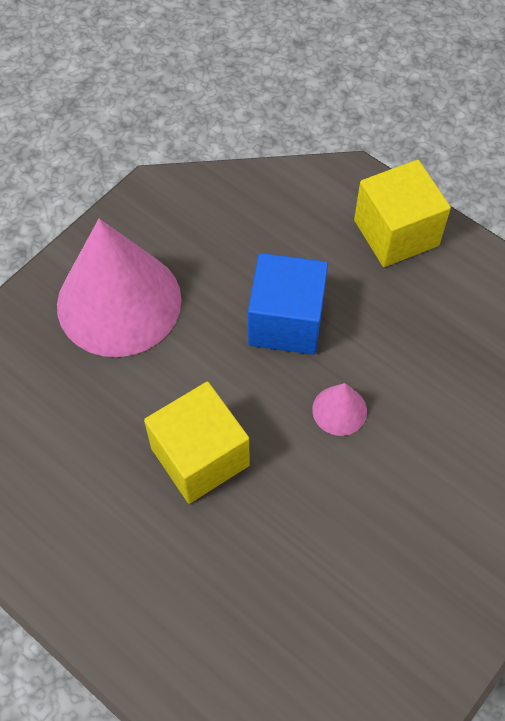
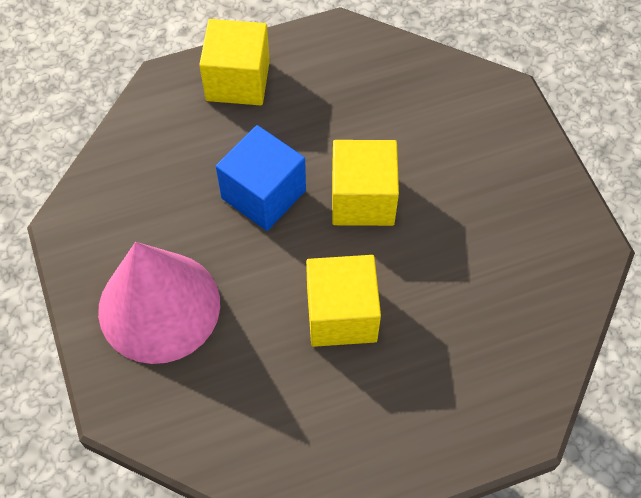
camera: 60 degrees left, 0 degrees up
pink cone [312,383,367,436] -> yellow cube [332,140,399,226]

